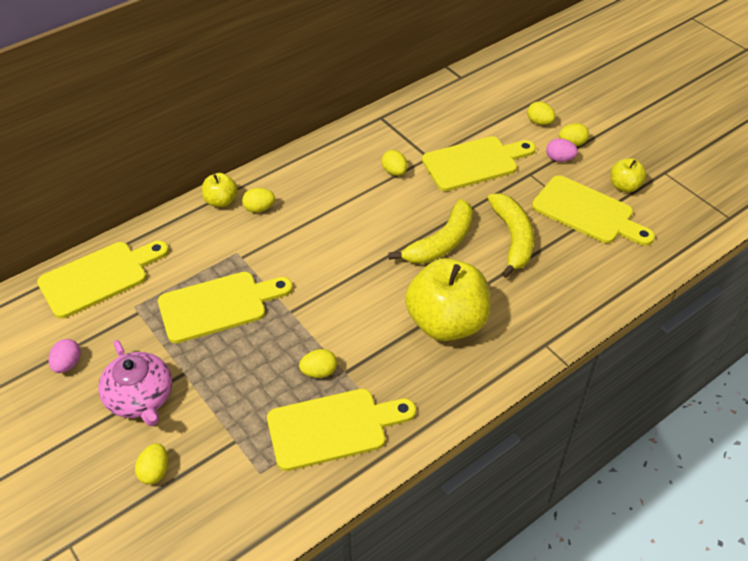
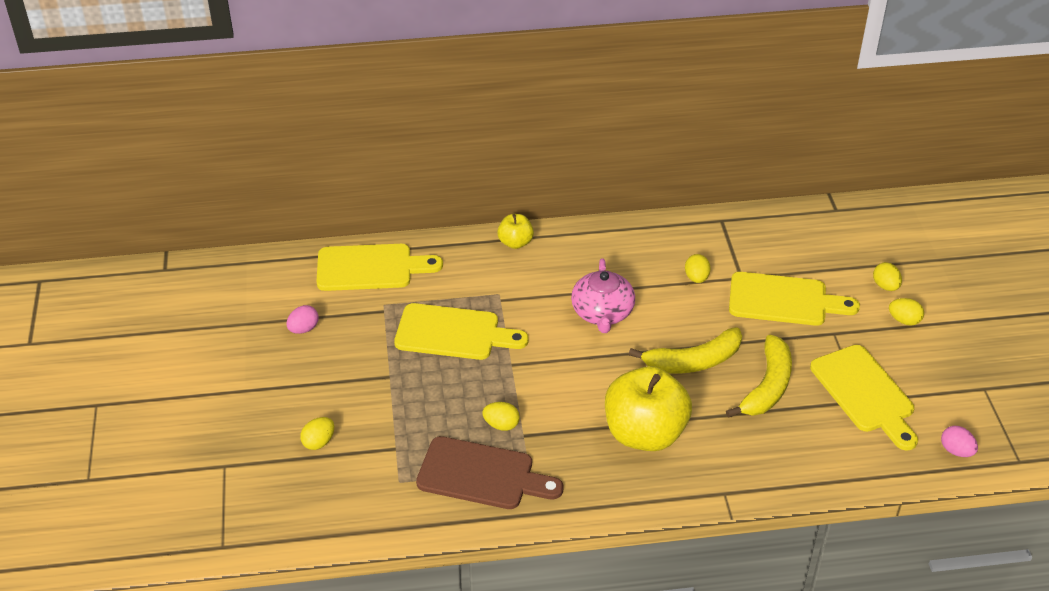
camera: 30 degrees right, 5 degrees down
pink teapot [98,340,172,426] -> pink teapot moved to [571,258,635,333]
yellow egg [242,188,275,213] -> none
yellow cutting board [267,389,416,471] -> brown cutting board [416,436,564,509]
pink egg [546,138,578,162] -> pink egg moved to [941,426,978,457]
yellow apple [611,158,646,192] -> none

